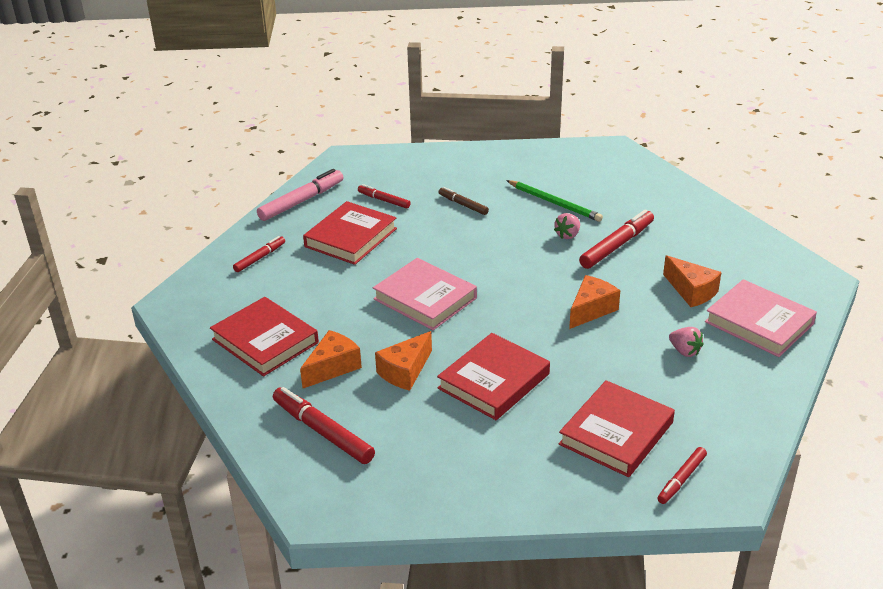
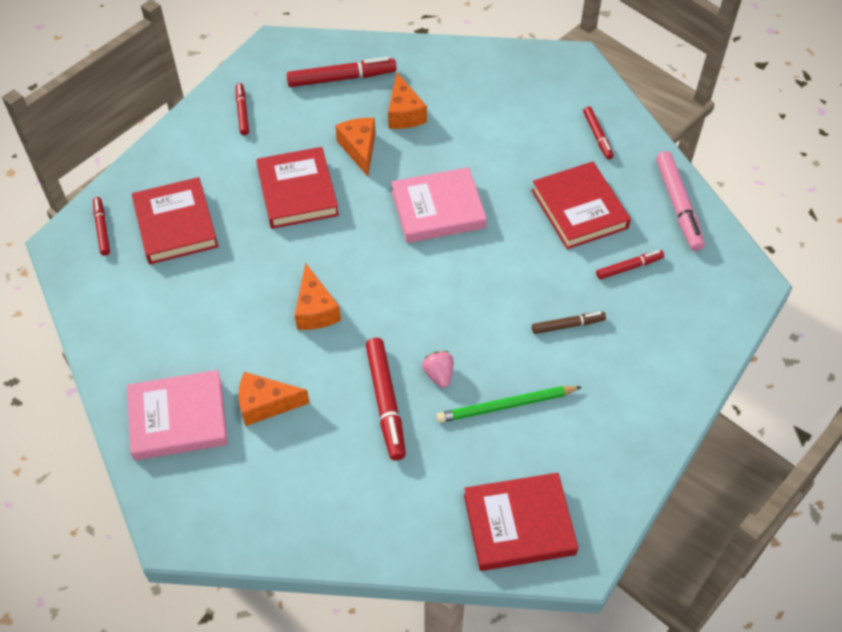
camera: 125 degrees right, 20 degrees up
red book [210,297,319,376] -> red book moved to [464,473,578,571]
pink strawberry [669,327,704,357] -> none
none -> red marker [236,83,249,135]

